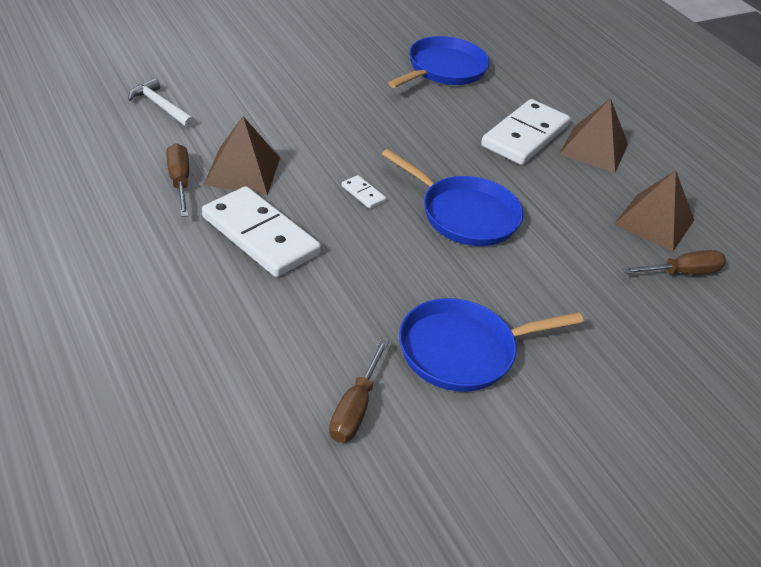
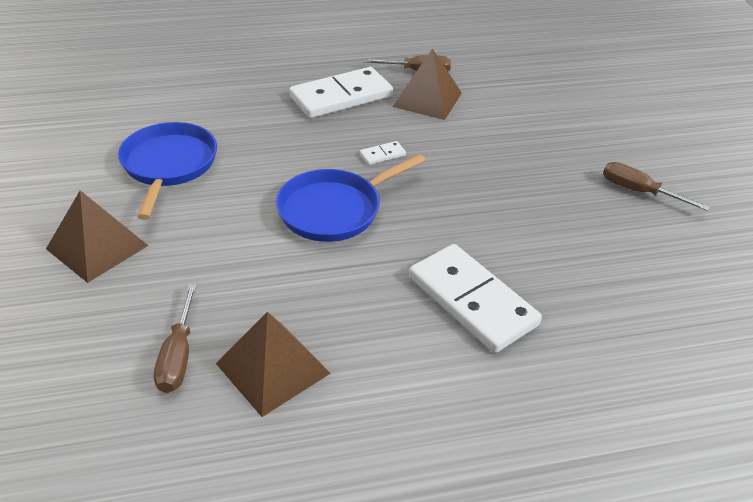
camera: 110 degrees right, 0 degrees up
white hammer [128,78,195,128] -> none
brown screwdriver [329,339,389,443] -> brown screwdriver moved to [603,162,710,211]
blue pan [388,36,490,88] -> none
brown pyramid [559,98,628,173] -> brown pyramid moved to [46,190,148,283]

